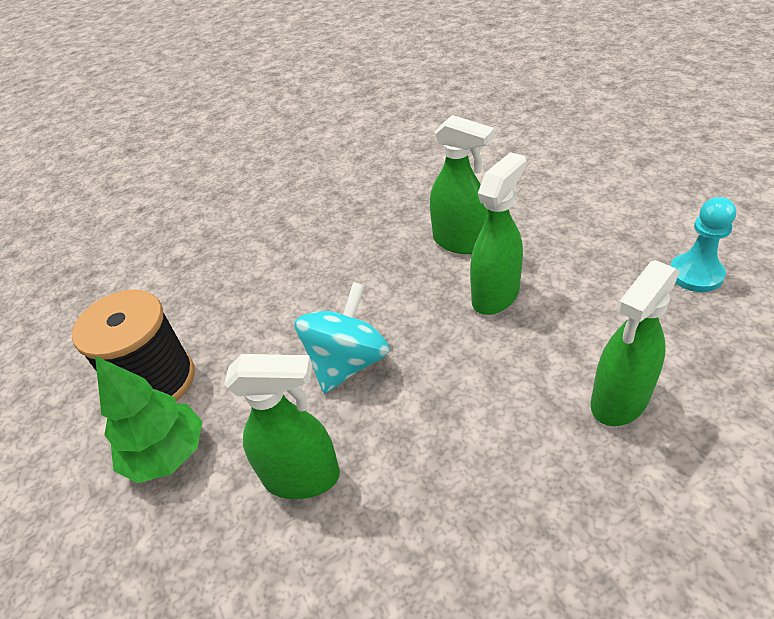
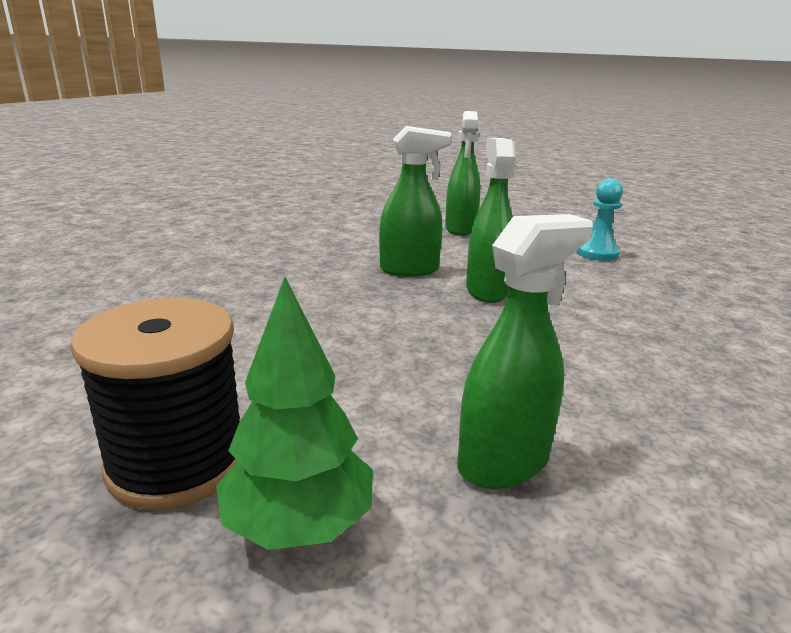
camera: 45 degrees left, 20 degrees down
turquoise spinning top [295,282,390,393] -> none
green spray bottle [591,260,680,426] -> green spray bottle moved to [445,111,480,236]

